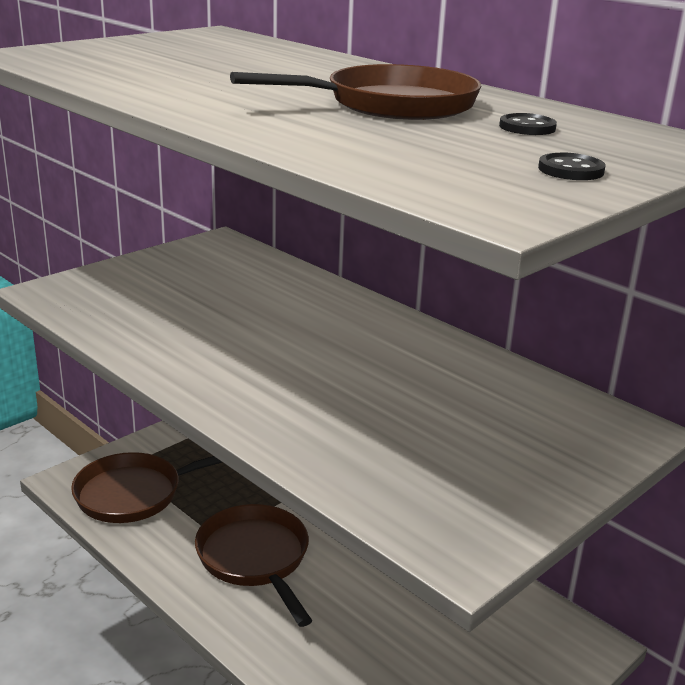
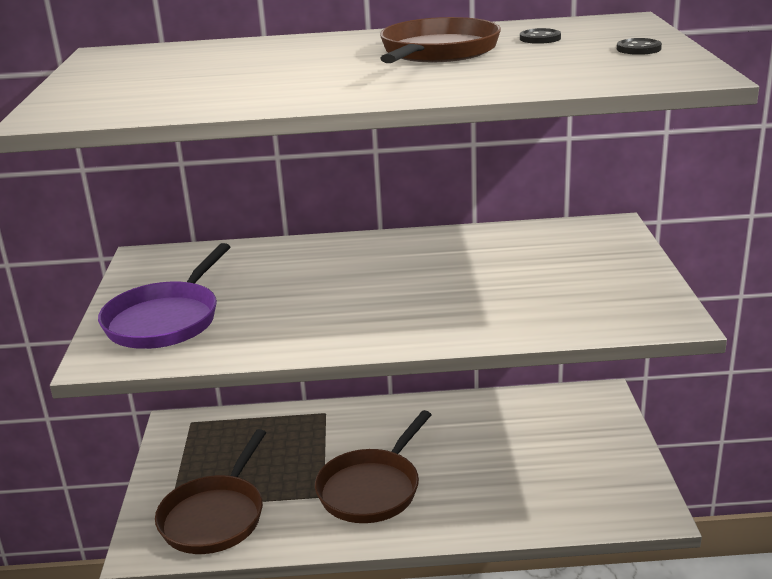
camera: 45 degrees left, 0 degrees up
brown pan [195,504,312,627] -> brown pan turned 75 degrees counterclockwise [315,410,432,523]
none -> purple pan [98,243,230,349]

